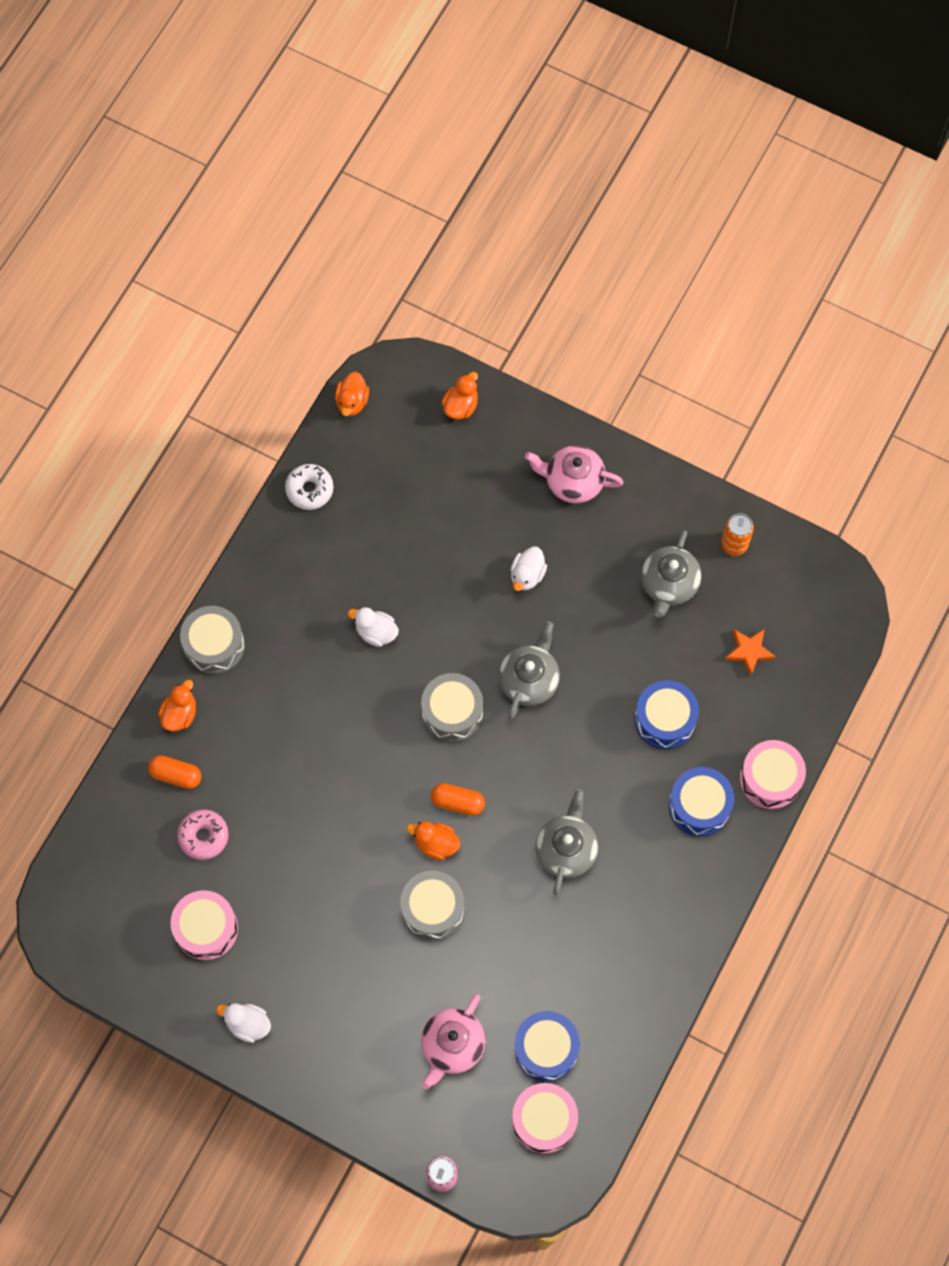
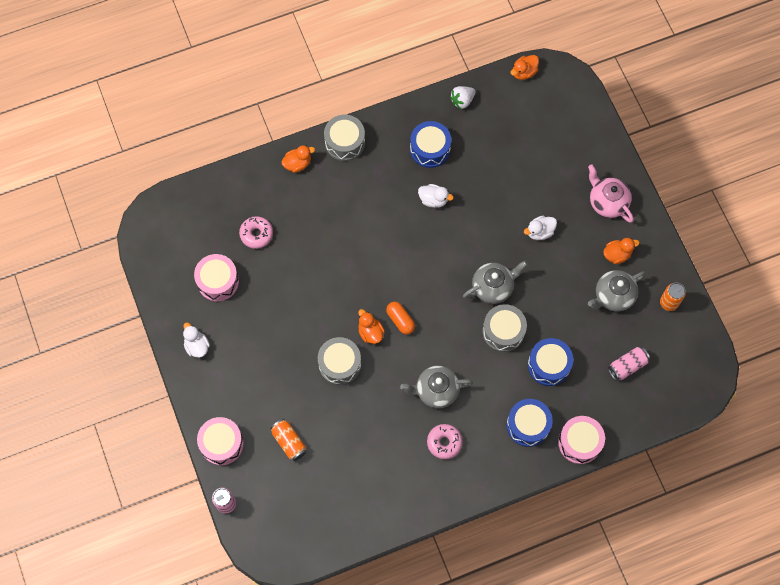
camera: 40 degrees right, 0 degrees up
orange capsule [148,755,201,789] -> none
white donut [285,464,333,510] -> white strawberry [450,86,476,109]
white duck [348,607,399,647] -> white duck turned 135 degrees clockwise [418,184,454,208]
grey drum [421,673,483,742] -> grey drum moved to [483,304,527,352]
pink teapot [421,994,486,1089] -> orange can [270,419,306,461]
orange duck [441,372,478,419] -> orange duck moved to [603,238,640,264]
pink drum [512,1083,578,1154] -> pink drum moved to [197,417,244,465]
blue drum [514,1011,580,1081] -> blue drum moved to [410,121,451,168]
grey teapot [535,789,598,895] -> grey teapot turned 150 degrees counterclockwise [400,366,473,408]
orange star [725,629,776,676] -> pink can [608,347,650,381]
none -> pink donut [427,424,463,459]

